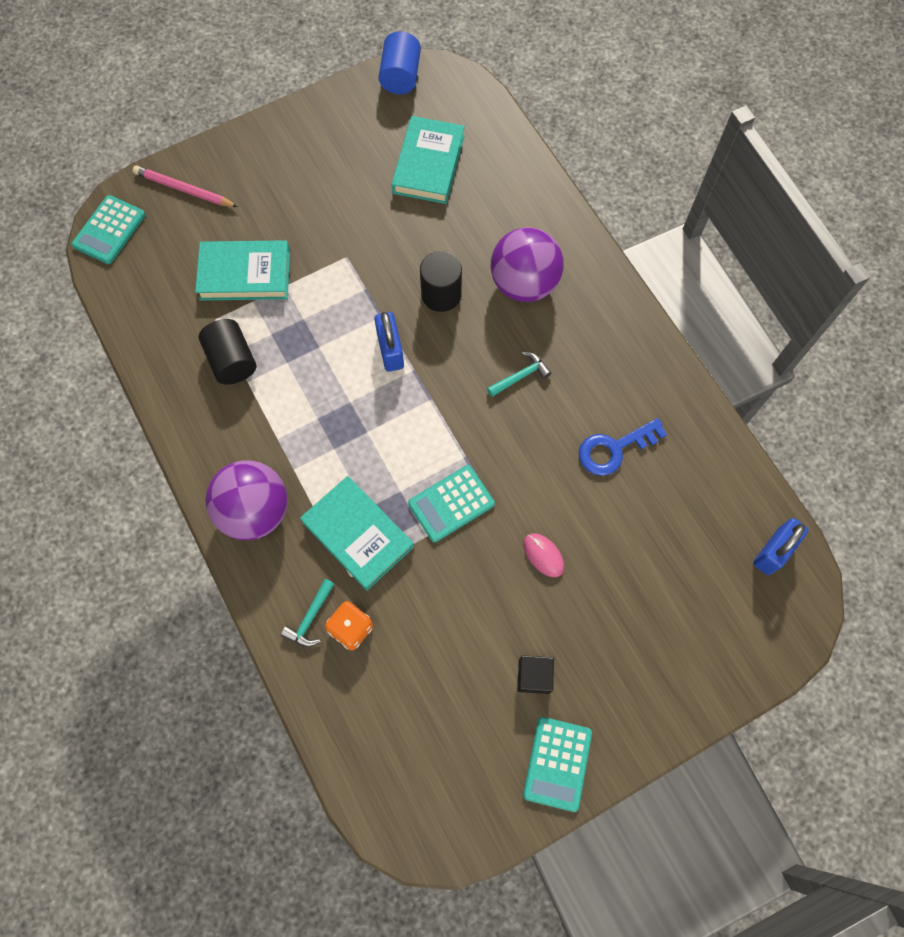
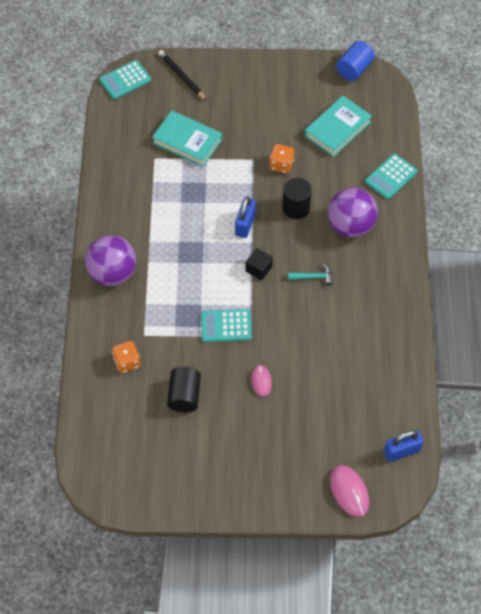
camera: 30 degrees right, 10 degrees down
pink pencil [133,166,238,207] -> black pencil [158,50,207,101]
black cylinder [199,319,256,385] -> black cylinder moved to [167,367,201,413]
turquoise hammer [281,579,334,647] -> none
turquoise book [300,476,414,591] -> none
black cube [518,655,554,694] -> black cube moved to [246,248,273,281]
turquoise calculator [523,717,592,812] -> turquoise calculator moved to [365,154,417,199]
blue key [579,418,667,476] -> none
none -> orange dice [269,144,294,174]
none -> pink mouse [330,465,369,517]

